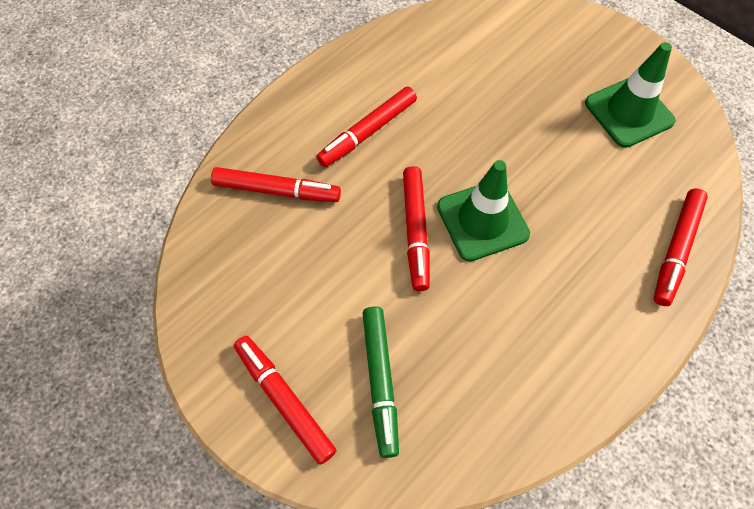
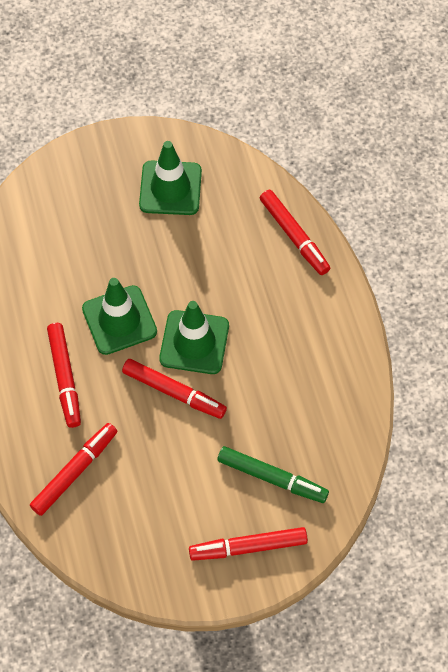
camera: 60 degrees left, 0 degrees up
none -> green traffic cone [82,278,157,355]

